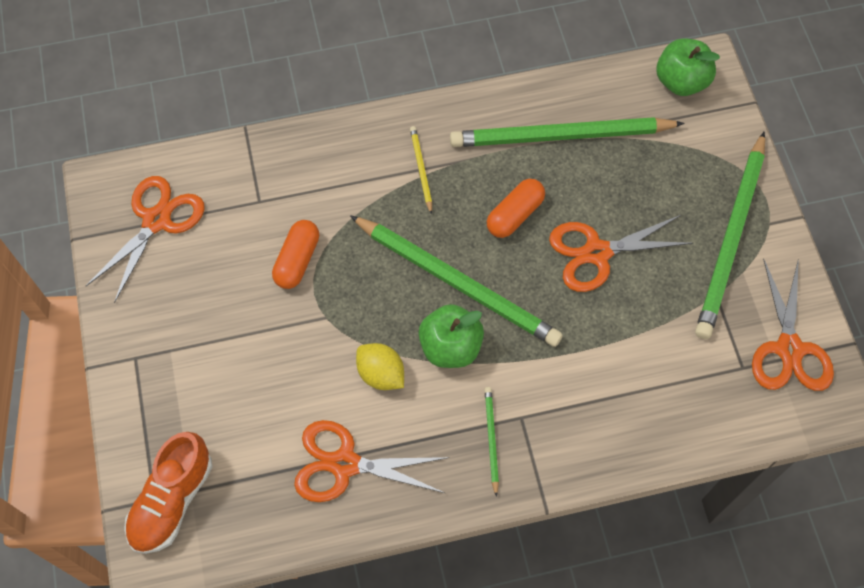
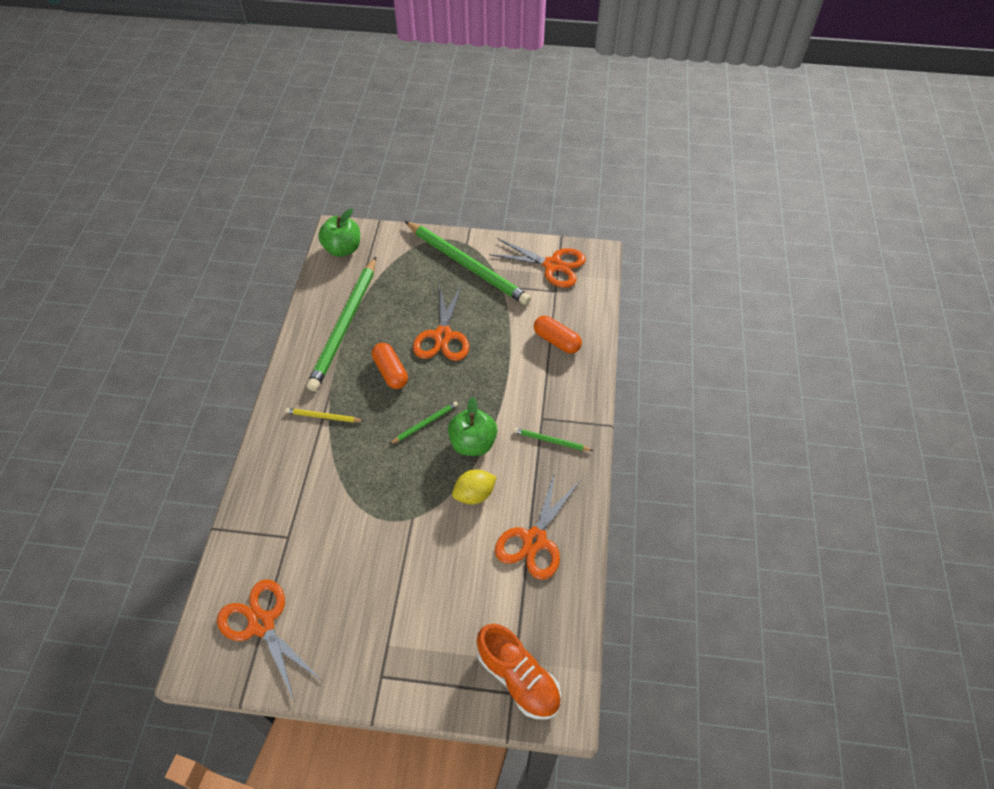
camera: 70 degrees left, 10 degrees down
orange capsule [272,220,319,289] -> orange capsule moved to [534,316,582,354]
green pencil [350,215,563,347] -> green pencil [390,401,458,444], size x0.43

